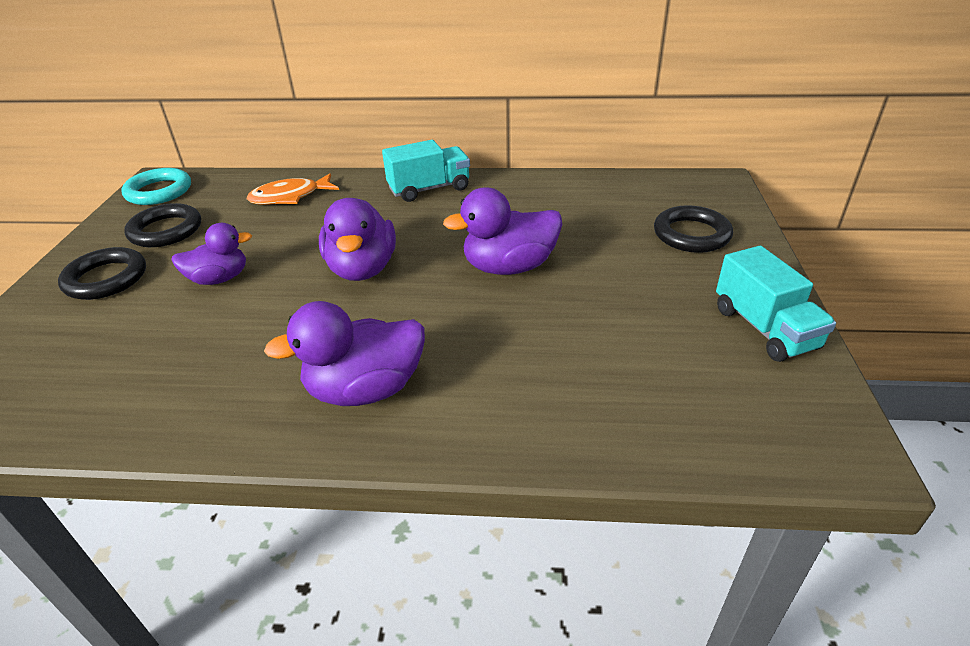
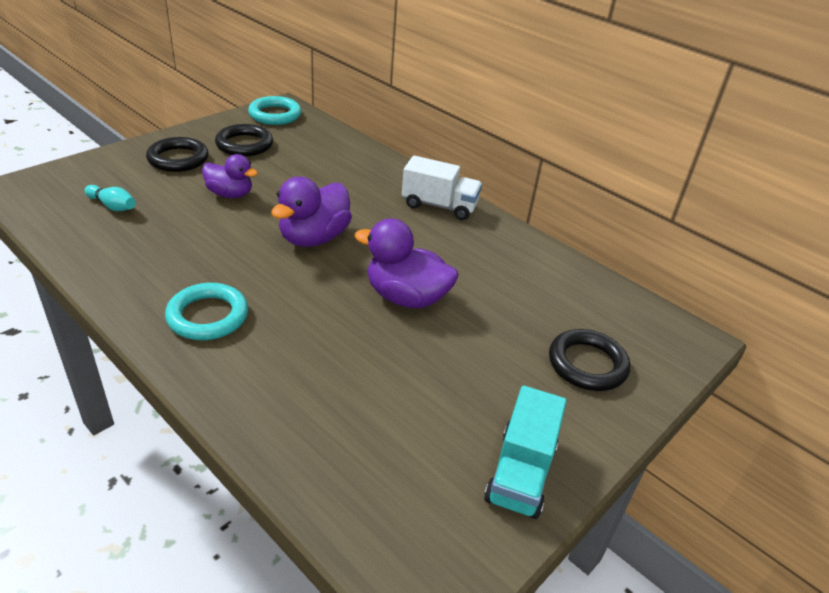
camera: 35 degrees right, 0 degrees up
orange fish [246,173,339,205] -> none
purple duck [264,301,425,406] -> turquoise ring [165,283,248,340]
turquoise truck [382,140,470,202] -> white truck [402,156,482,220]
none -> turquoise bowling pin [85,185,136,211]

